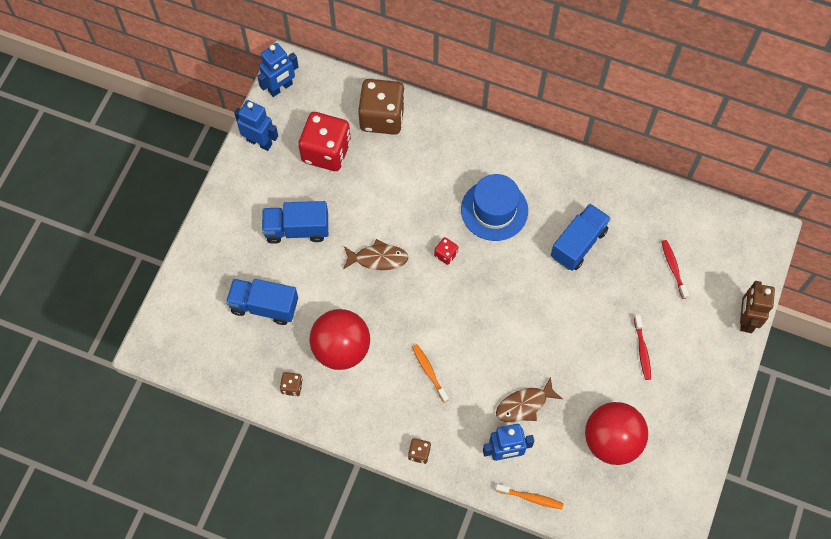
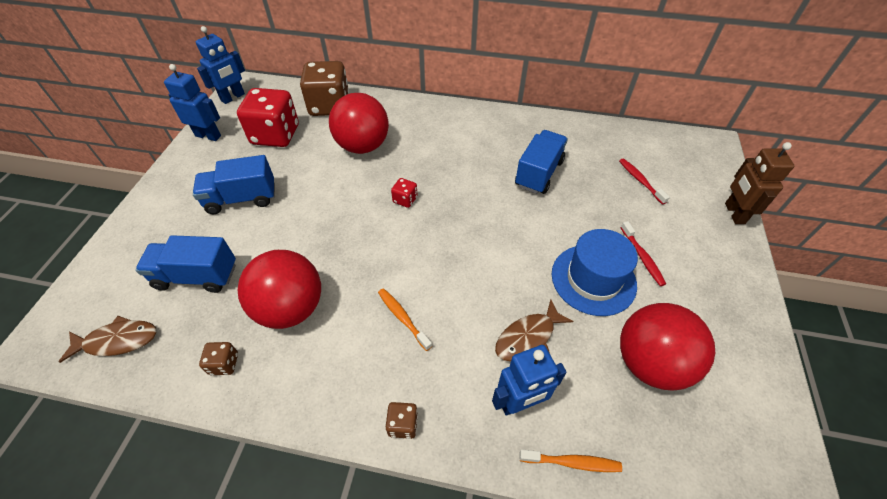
camera: 10 degrees left, 15 degrees down
brown fish [343,239,409,270] -> brown fish moved to [59,316,157,363]
blue hat [461,174,528,241] -> blue hat moved to [552,229,638,316]
none -> red ball [329,93,389,154]

